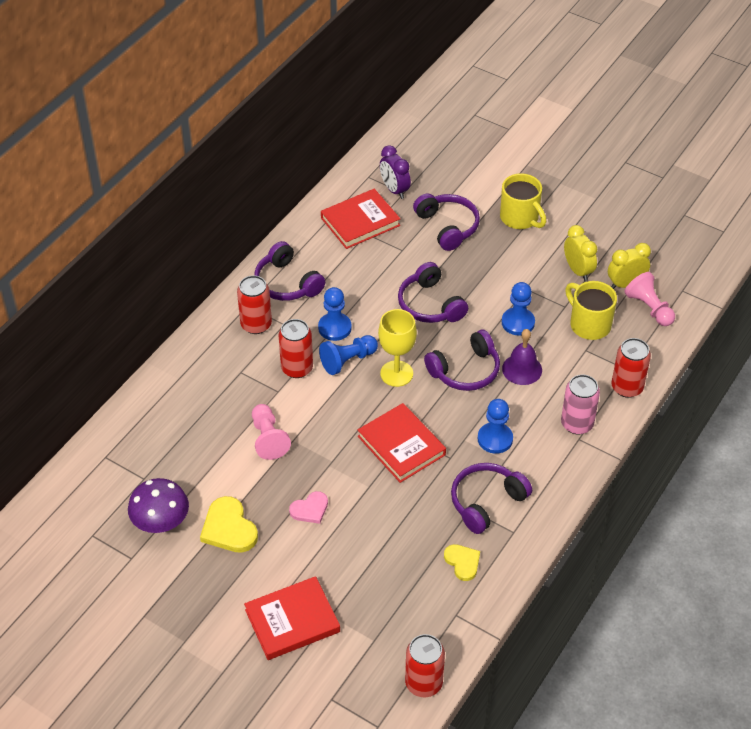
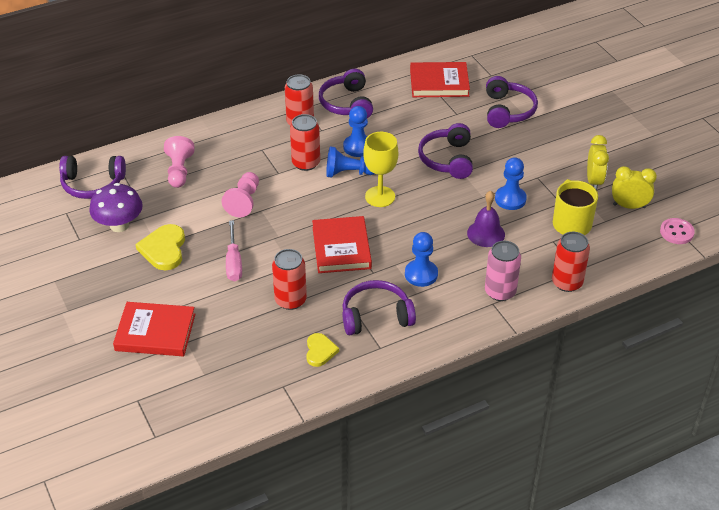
camera: 30 degrees right, 5 degrees down
pink heart [289,491,328,524] -> pink screwdriver [226,220,242,281]
purple clock [380,145,411,199] -> none
red can [405,634,445,697] -> red can moved to [272,249,307,310]
purple headphones [424,330,500,391] -> purple headphones moved to [59,156,126,199]
yellow mug [500,173,547,229] -> none
pink pawn [625,272,675,326] -> pink pawn moved to [164,136,195,188]
none -> pink button [660,218,695,244]

